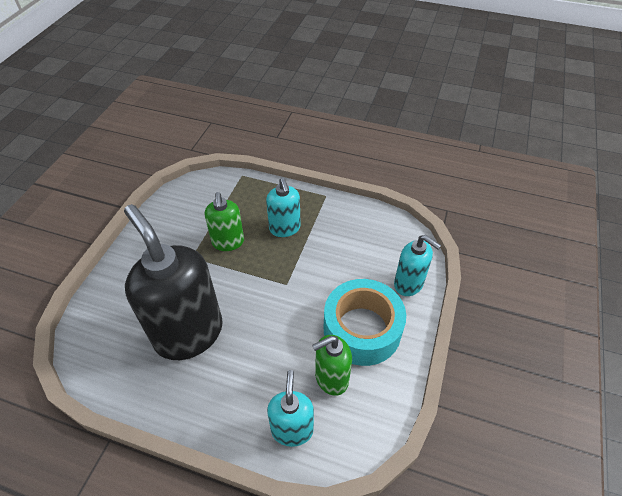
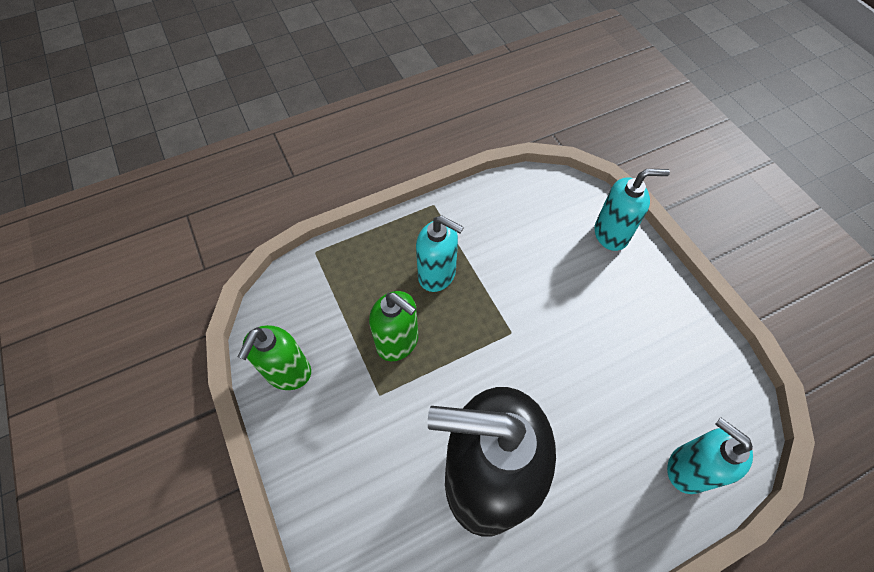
camera: 45 degrees left, 10 degrees up
green soap dispenser [312,335,352,396] -> green soap dispenser moved to [237,325,311,390]
turquoise tape [324,279,406,366] -> none

